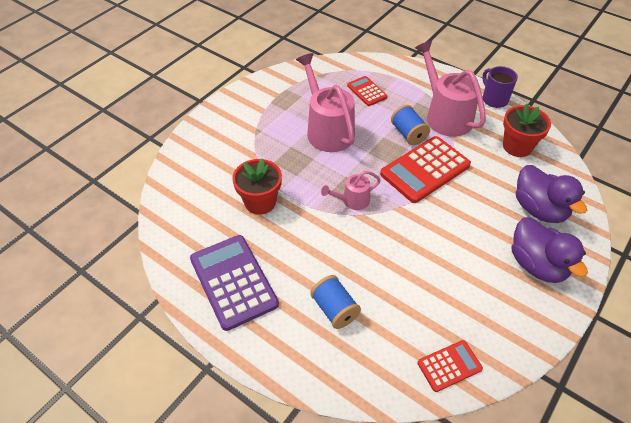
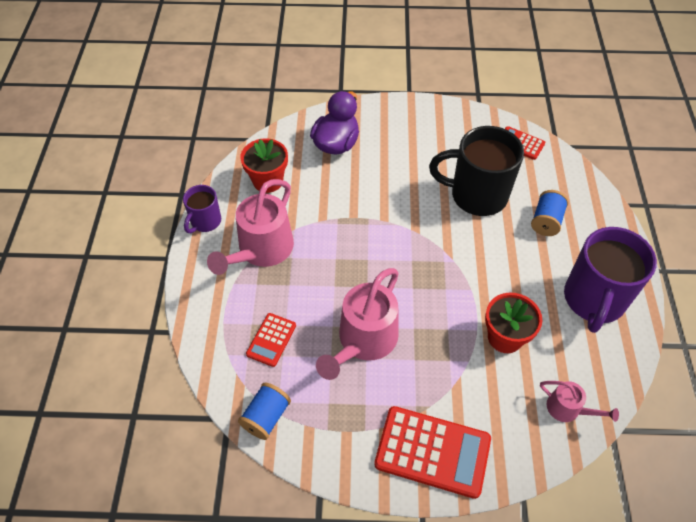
camera: 125 degrees left, 5 degrees up
purple calculator [190,235,279,331] -> purple mug [564,227,657,333]
pink watering can [321,171,381,210] -> pink watering can moved to [540,381,619,422]
red calculator [380,136,471,203] -> red calculator moved to [374,406,491,499]
blue spool [391,105,430,145] -> blue spool moved to [238,382,291,440]
purple duck [512,217,588,283] -> none
none -> black mug [429,126,524,216]

